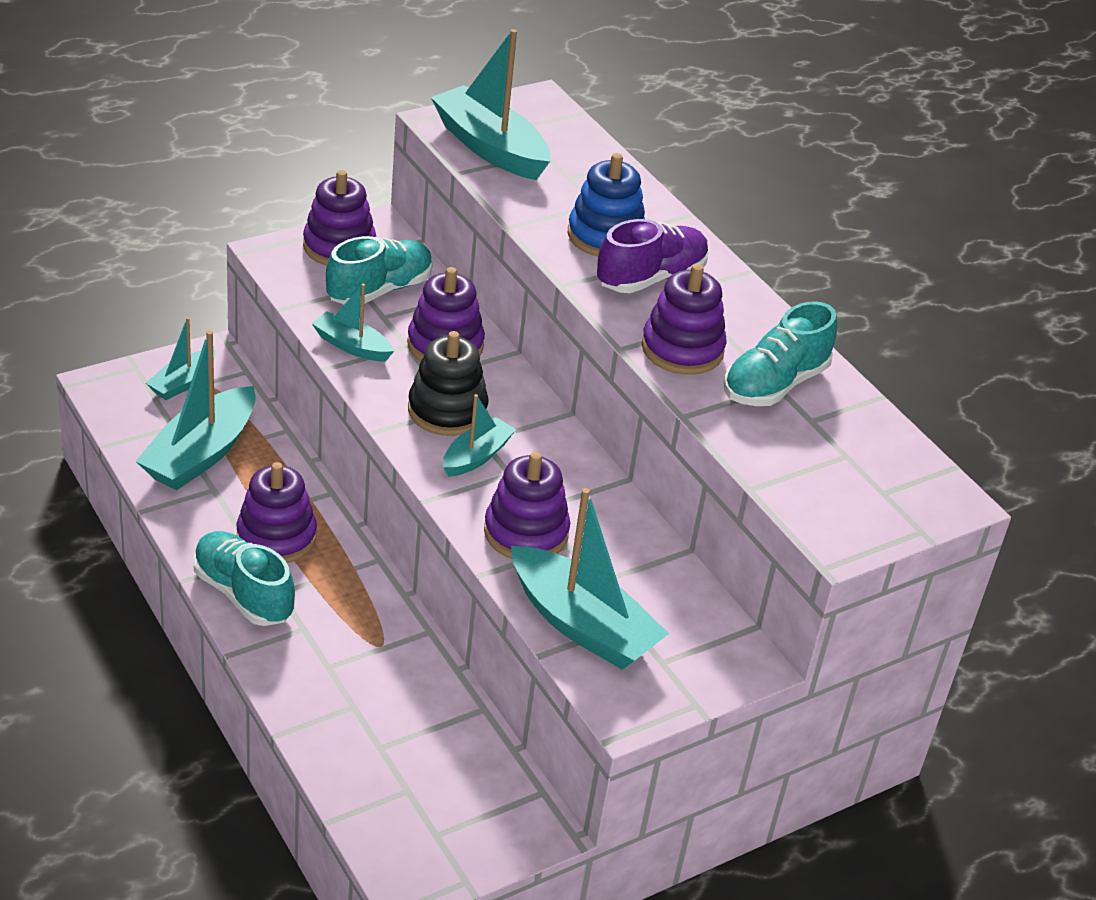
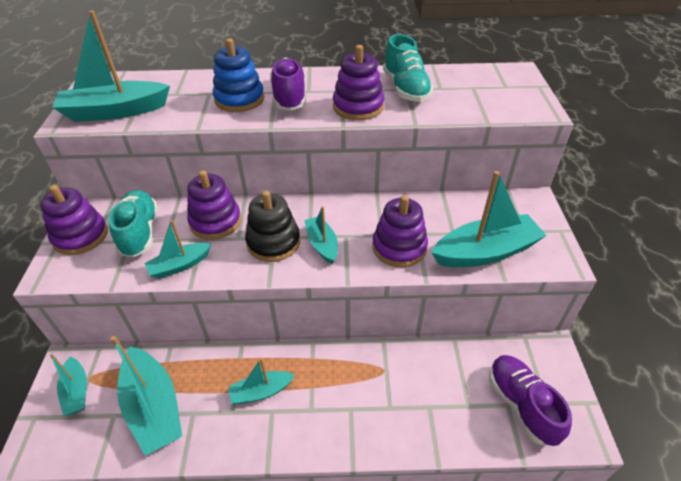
camera: 55 degrees left, 5 degrees up
turquoise shoe [193,531,295,626] -> none
purple stacking toy [237,462,317,563] -> turquoise boat [228,358,295,404]
none -> purple shoe [489,355,572,446]

